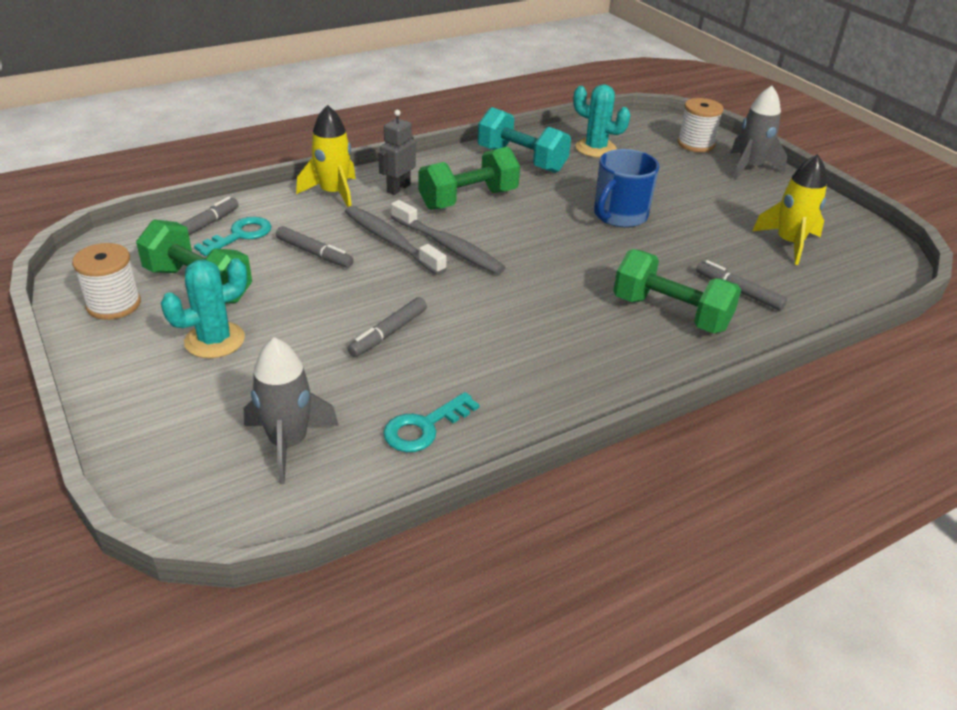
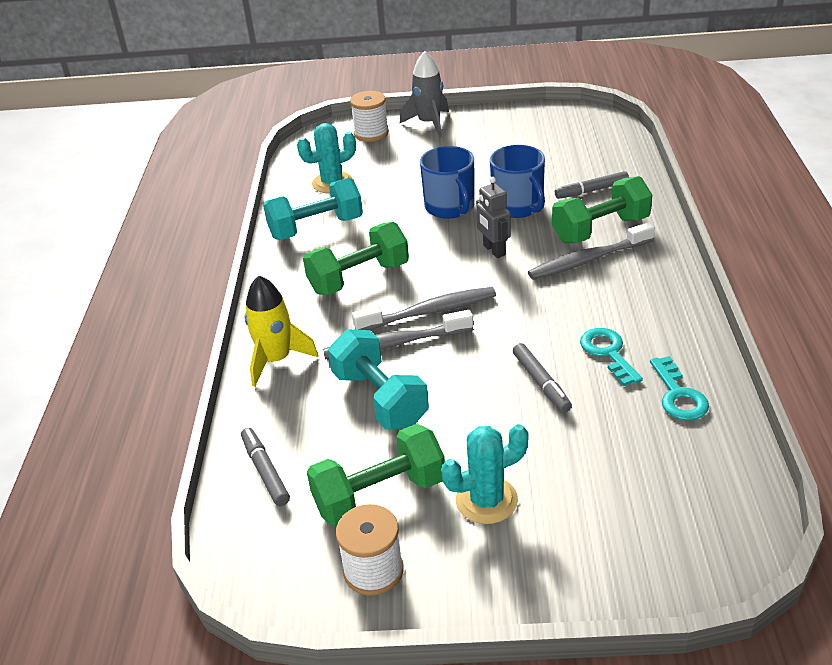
camera: 55 degrees left, 0 degrees up
turquoise cactus [161,258,247,358] -> turquoise cactus turned 75 degrees clockwise [441,424,529,524]
turquoise key [194,217,272,256] -> turquoise key moved to [580,328,643,386]
grey rocket [244,337,339,484] -> none
grey marker [276,226,353,268] -> turquoise dumbbell [328,329,429,429]
grey robot [378,110,416,195] -> grey robot moved to [476,177,511,258]
green dumbbell [418,147,520,210] -> green dumbbell turned 60 degrees clockwise [303,222,409,295]
yellow rocket [752,154,827,265] -> none
none -> blue mug [490,145,545,218]
none -> grey toothbrush [528,222,655,280]

